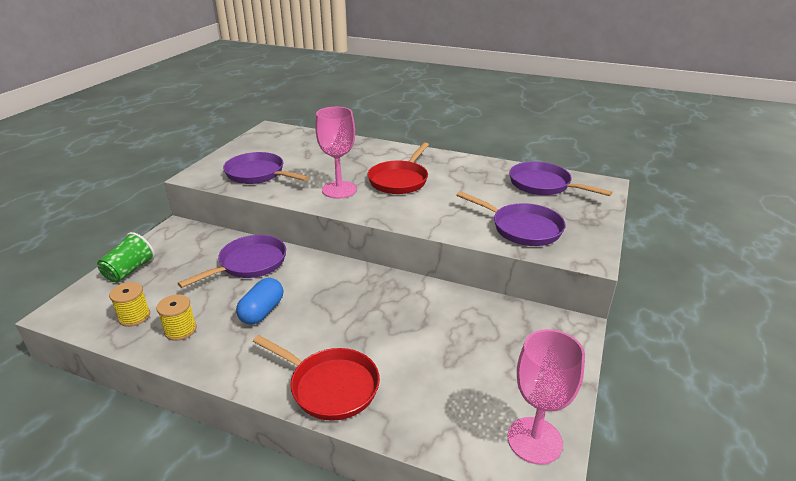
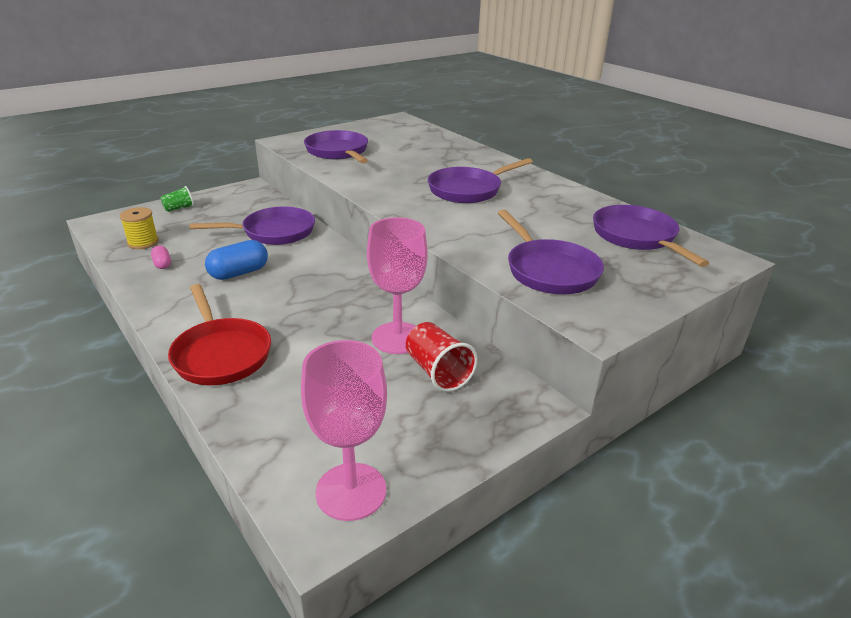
camera: 30 degrees right, 0 degrees up
green cup [97,232,155,283] -> green cup [160,186,194,212], size x0.62
yellow spool [157,294,197,341] -> pink capsule [151,246,171,269]
pink goblet [315,107,357,198] -> pink goblet moved to [367,217,428,354]
red pan [368,142,429,194] -> purple pan [428,158,533,203]
none -> red cup [406,322,478,392]

